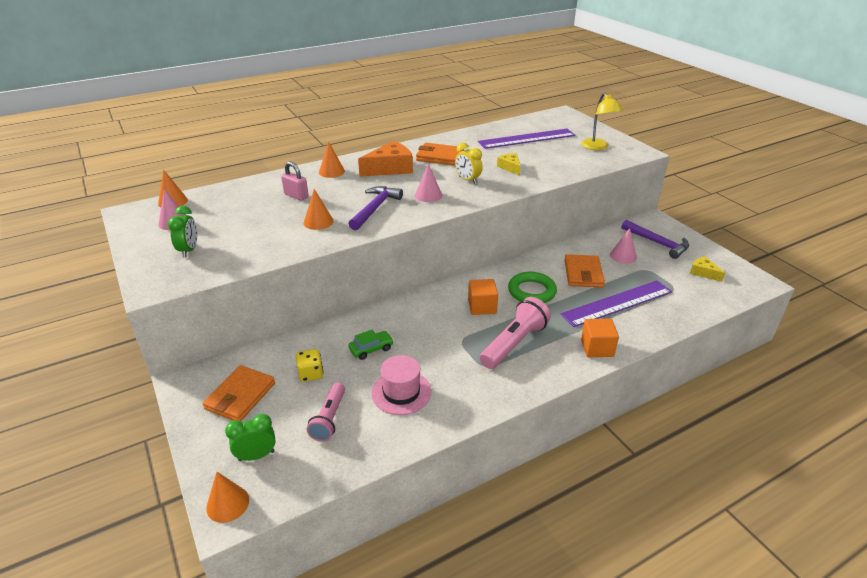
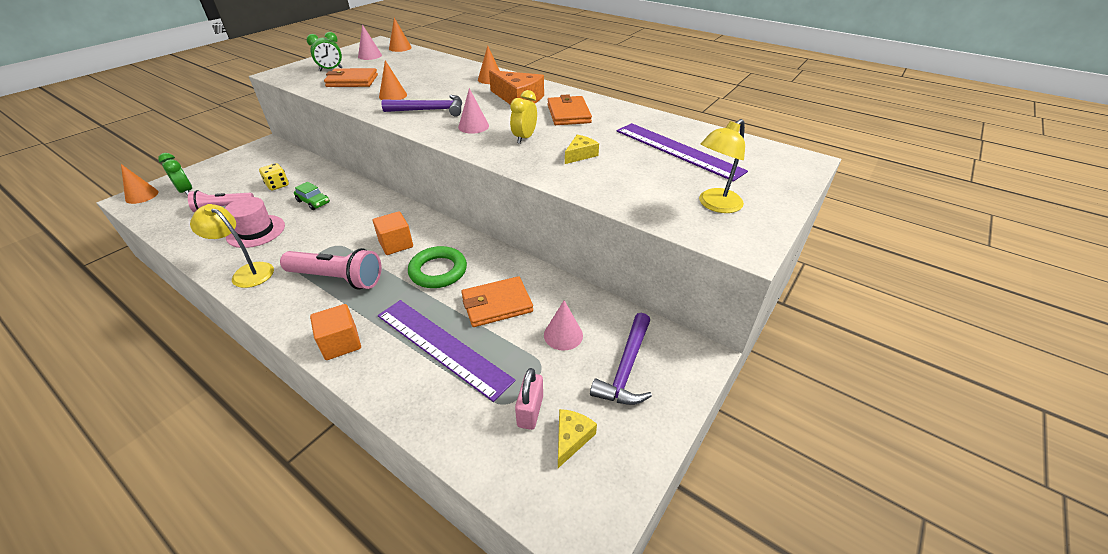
camera: 65 degrees right, 5 degrees up
orange wallet [202,365,275,421] -> orange wallet moved to [324,68,378,87]
pink padlock [281,161,309,201] -> pink padlock moved to [515,368,543,430]
none -> yellow lamp [190,204,274,288]

